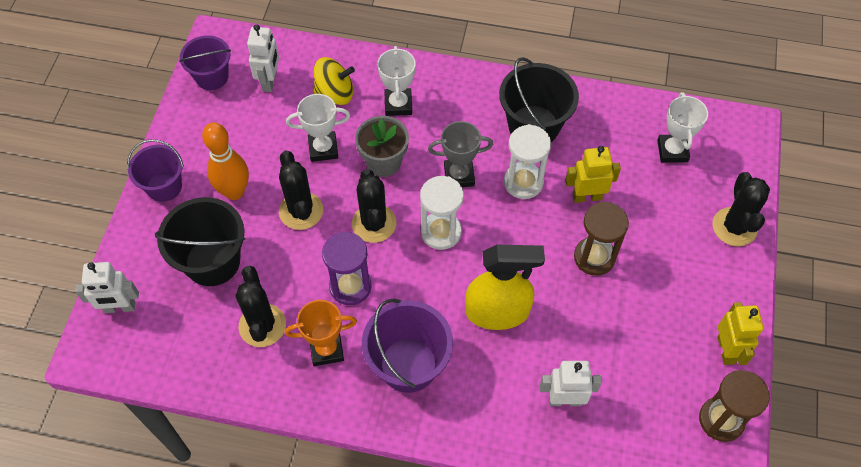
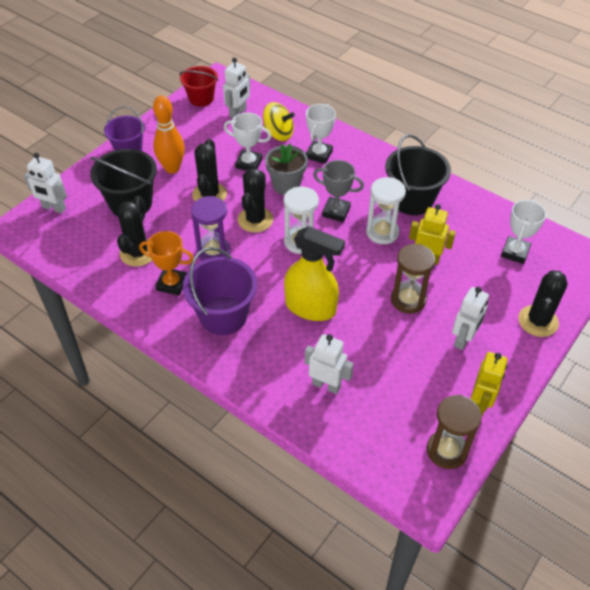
camera: 25 degrees right, 10 degrees down
purple bucket [179,36,231,90] -> red bucket [179,66,218,107]
none -> white robot [452,287,489,350]

